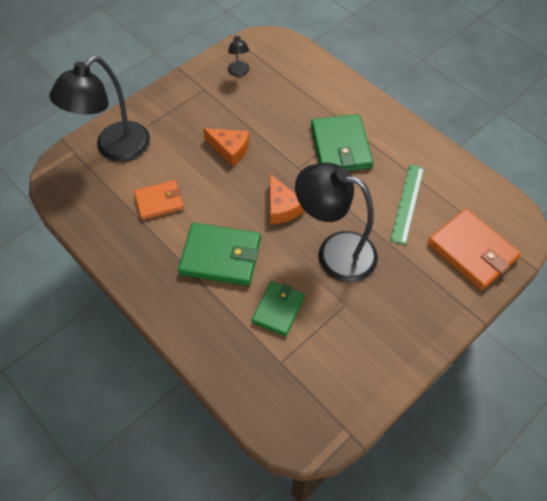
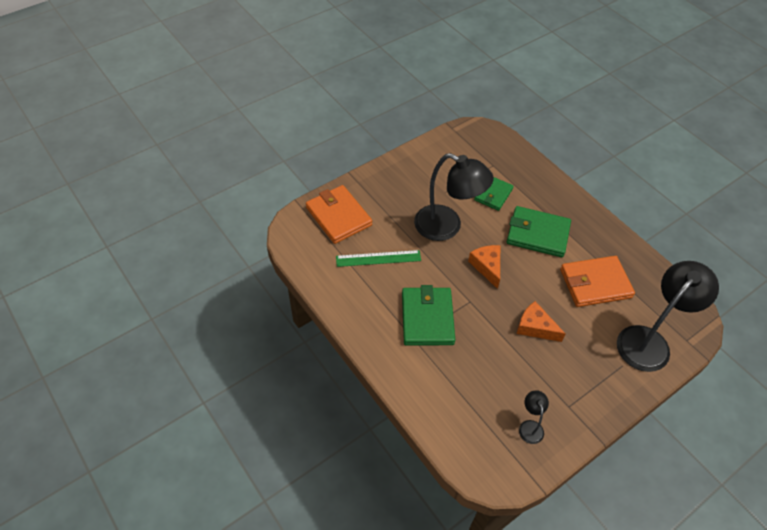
camera: 175 degrees left, 5 degrees down
orange wallet [134,180,184,220] -> orange wallet [560,256,635,307], size x1.58
green ruler [390,164,424,245] -> green ruler turned 60 degrees clockwise [336,250,421,267]

